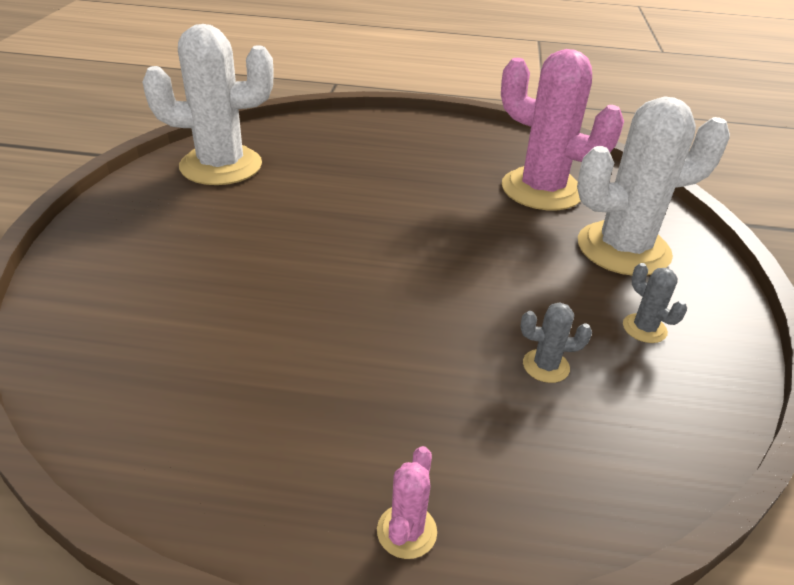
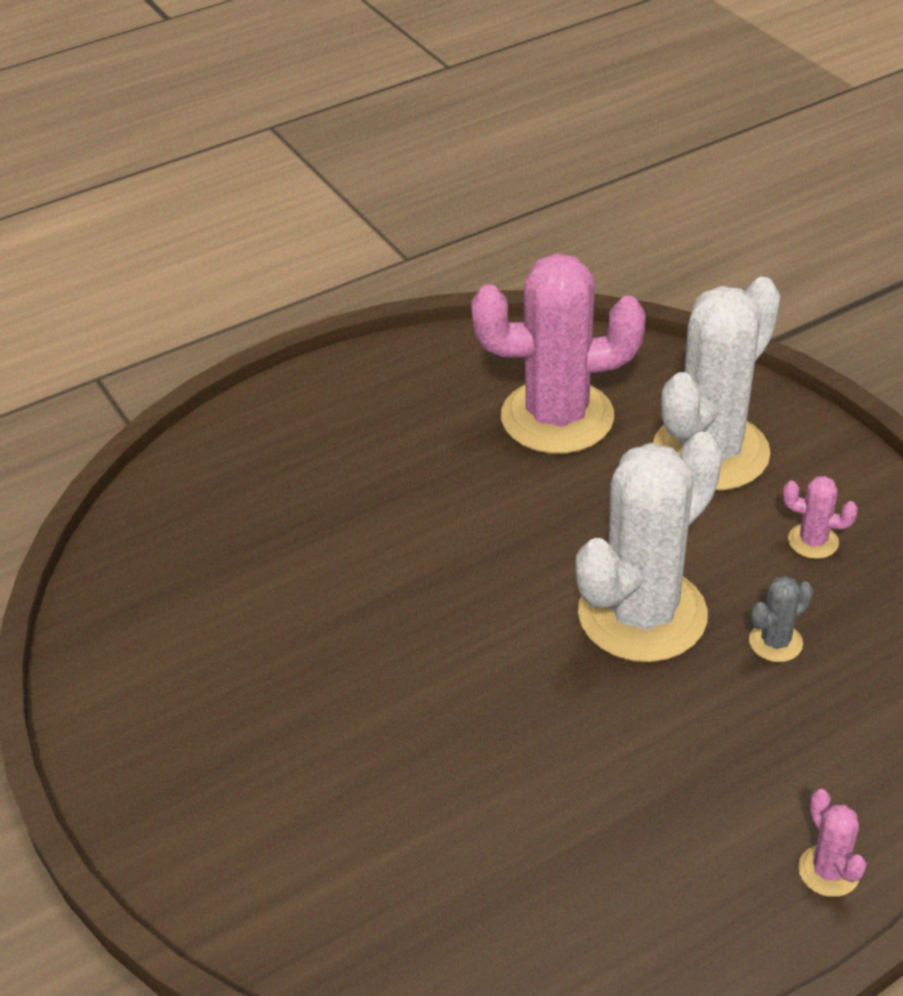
camera: 35 degrees left, 5 degrees up
white cactus [143,24,274,185] -> white cactus moved to [576,432,723,662]
grey cactus [623,263,687,343] -> pink cactus [783,476,858,559]

